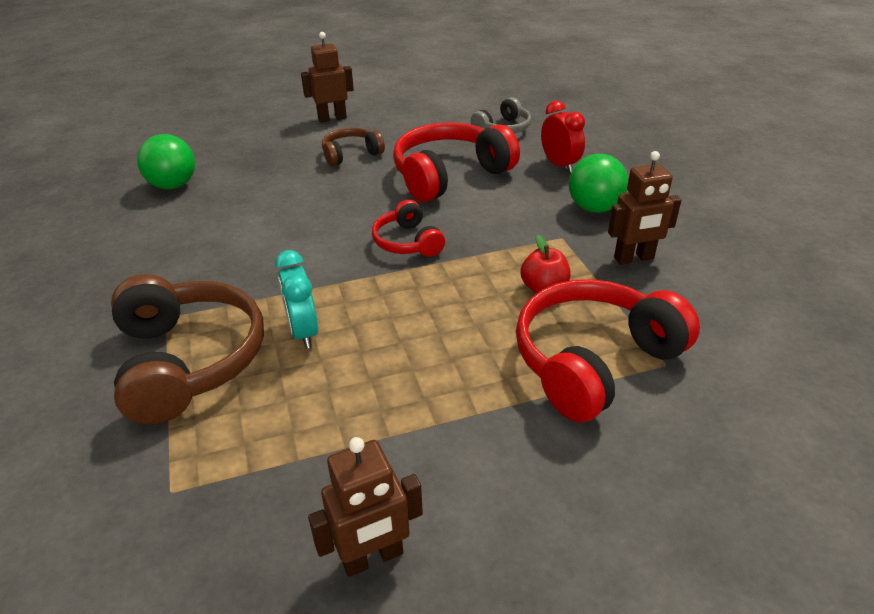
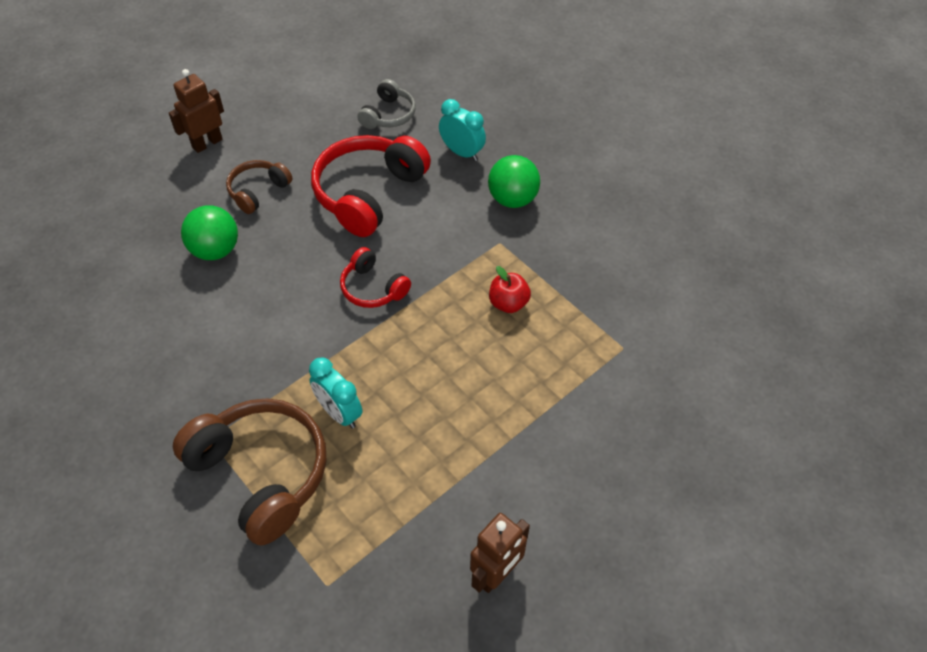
camera: 25 degrees left, 15 degrees up
green ball [137,134,195,189] -> green ball moved to [181,205,238,260]
red headphones [516,279,700,422] -> none
red clock [541,101,585,173] -> turquoise clock [439,99,486,161]
brown robot [608,151,681,265] -> none

